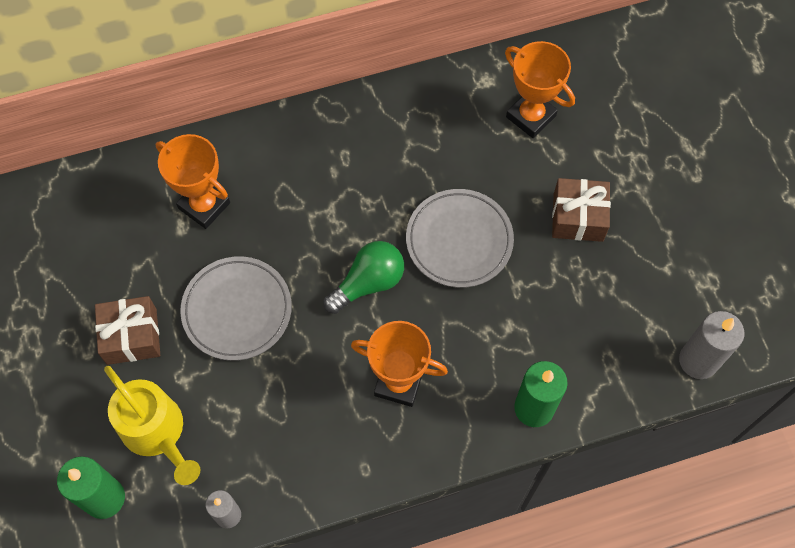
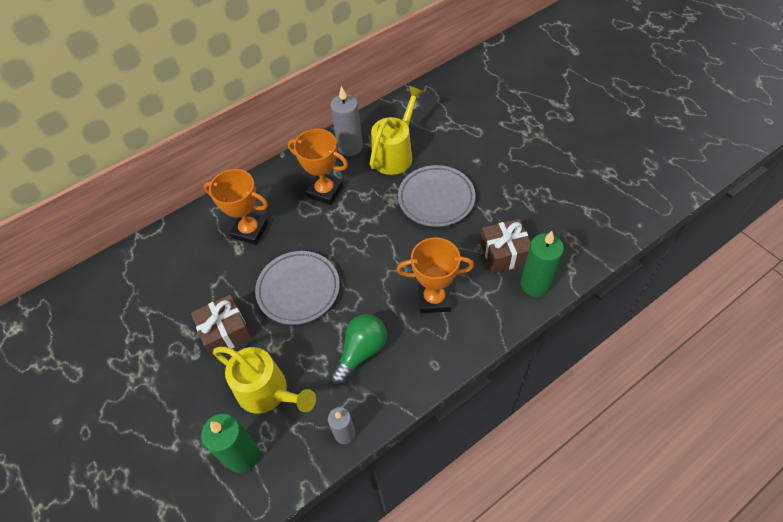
camera: 15 degrees left, 10 degrees down
green light bulb [323,241,404,314] -> green light bulb moved to [331,314,387,385]
orange trophy [505,41,575,138] -> orange trophy moved to [288,129,348,205]
brown gift [552,178,611,242] -> brown gift moved to [480,219,531,273]
grey candle [679,311,744,379] -> grey candle moved to [330,86,363,156]
none -> yellow watering can [370,86,424,175]

